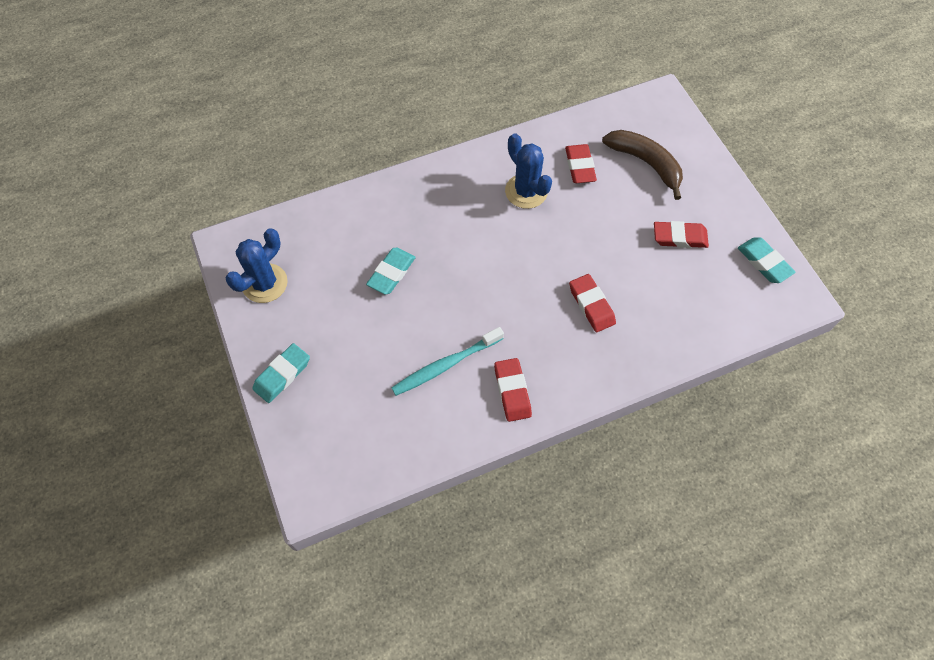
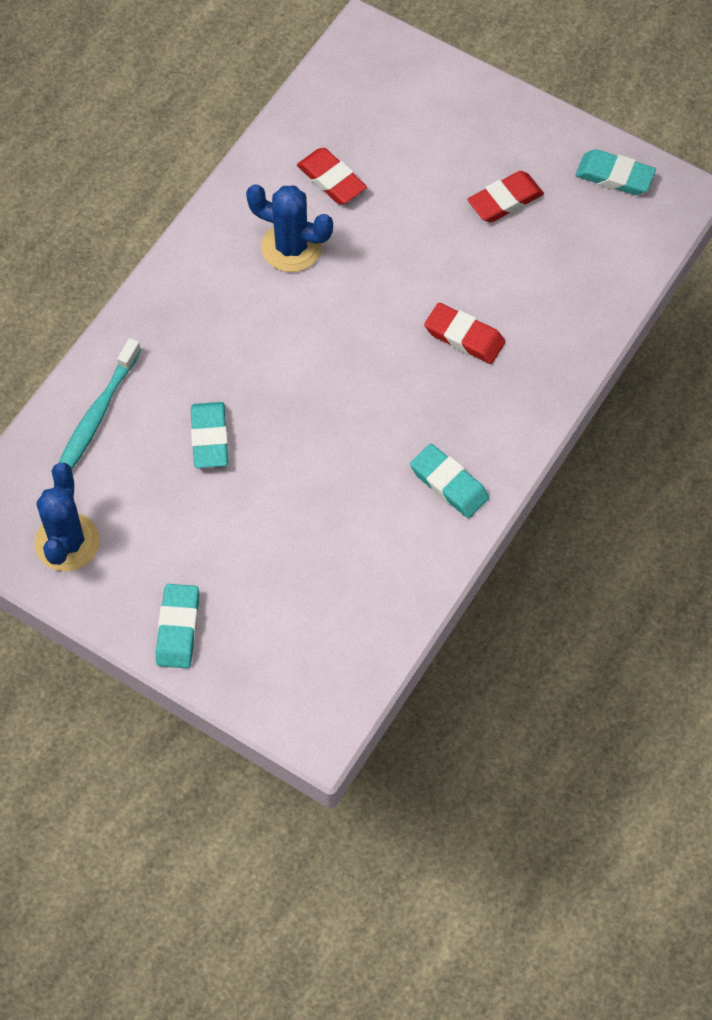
camera: 35 degrees left, 0 degrees up
turquoise toothbrush [392,327,504,396] -> turquoise toothbrush moved to [58,338,141,470]
red eraser [494,358,532,422] -> turquoise eraser [410,444,489,518]
brown banana [602,130,683,200] -> none

